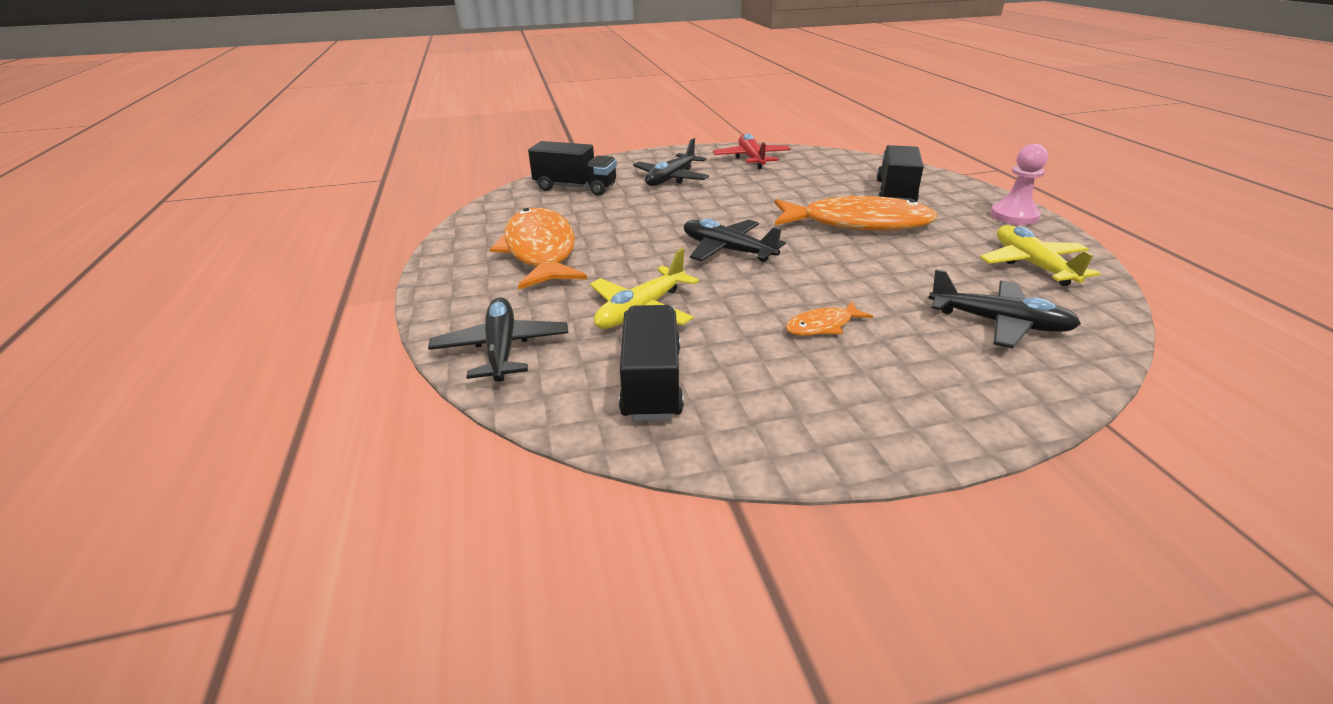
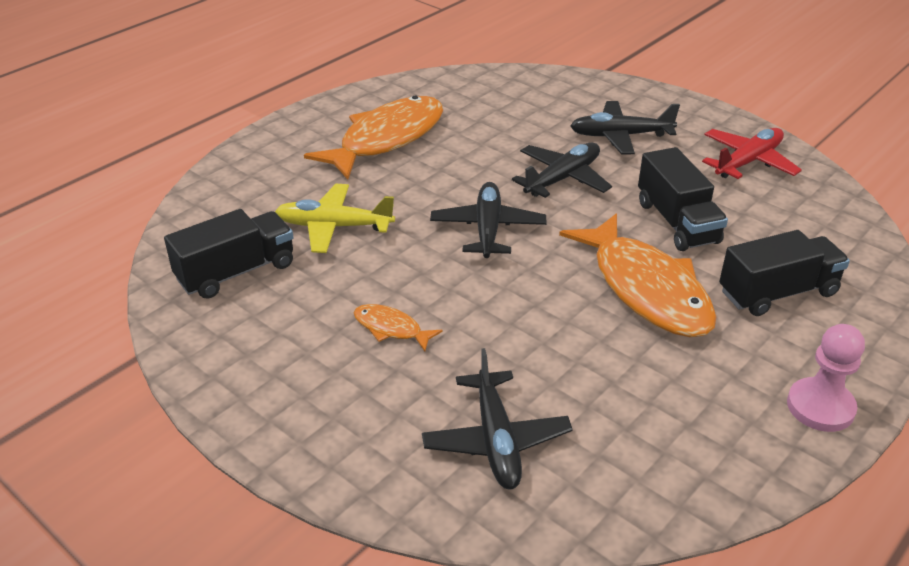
camera: 55 degrees right, 5 degrees up
black plane [428,297,568,382] -> black plane moved to [512,142,612,198]
black truck [528,141,617,196] -> black truck moved to [638,147,728,251]
yellow plane [980,225,1100,286] -> none

